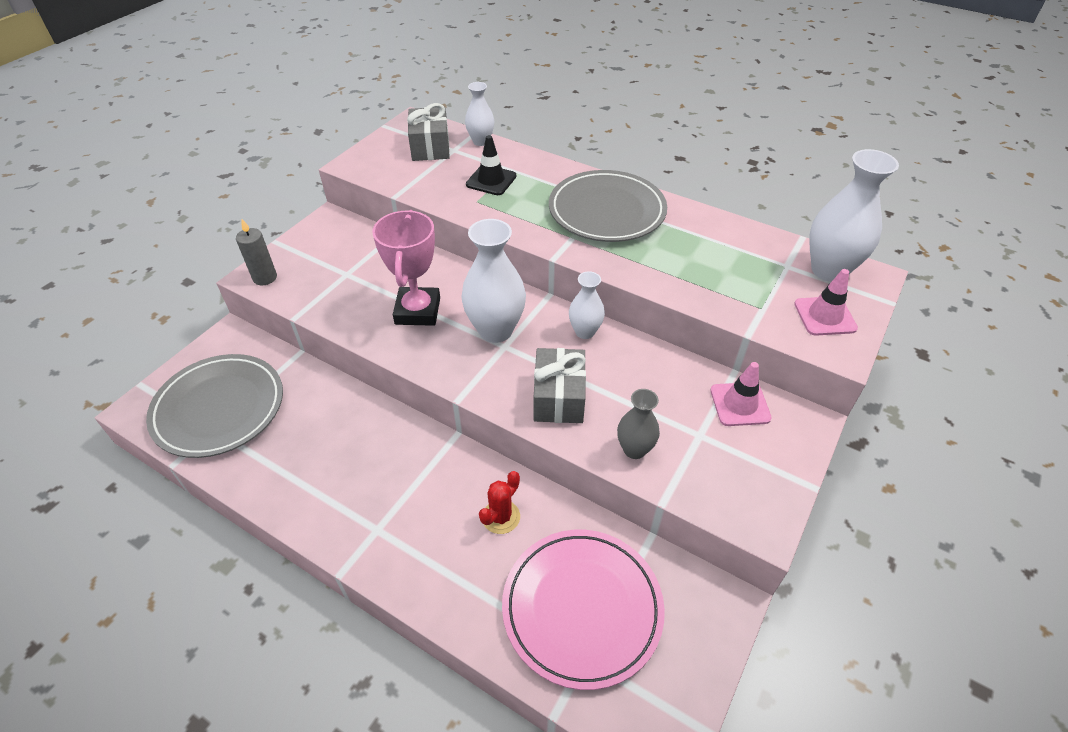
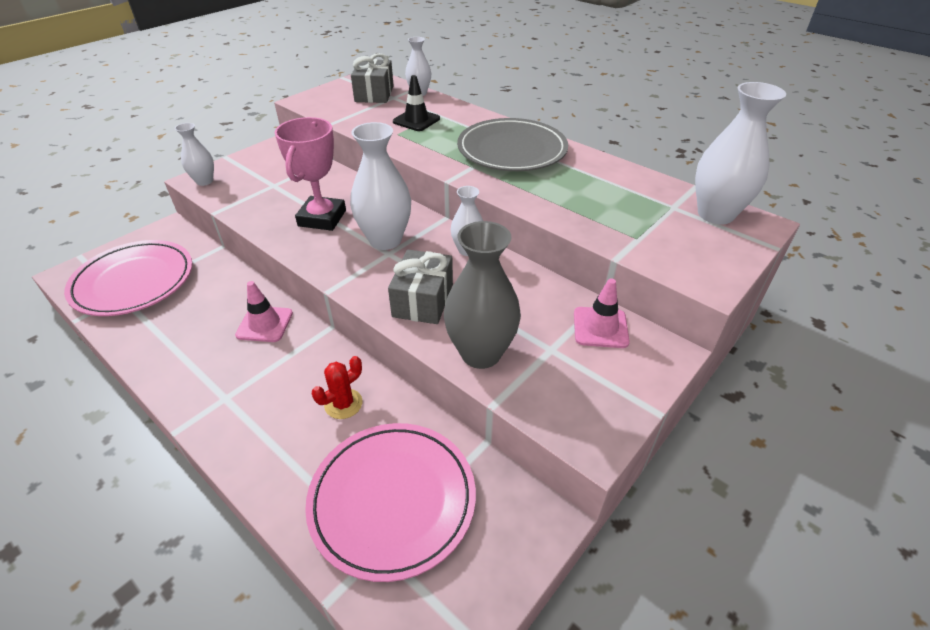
camera: 10 degrees right, 5 degrees down
grey plate [146,354,283,458] -> pink plate [64,240,193,316]
grey candle [236,219,277,285] -> white vase [175,123,214,186]
grey vase [617,389,660,459] -> grey vase [444,221,521,369], size x1.75
pink traffic cone [794,269,858,336] -> pink traffic cone moved to [235,281,293,342]

